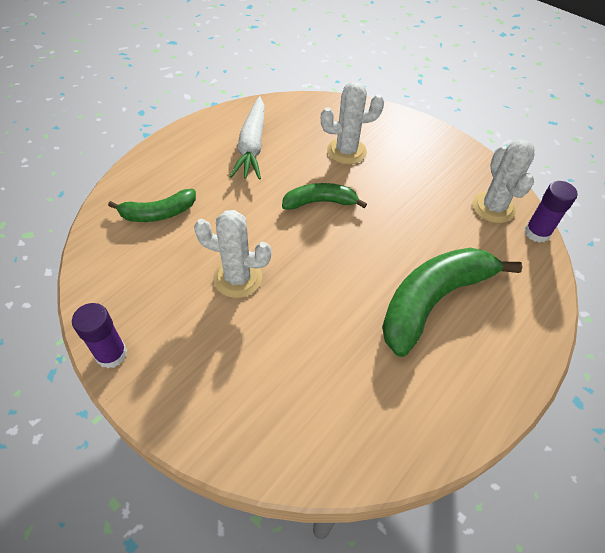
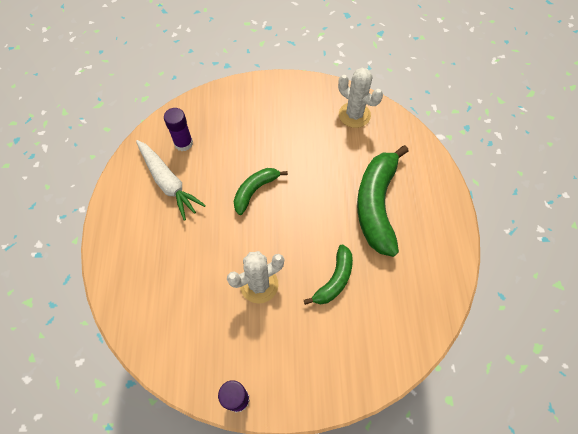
camera: 40 degrees left, 10 degrees up
green banana [108,189,196,222] -> green banana moved to [304,244,353,305]
white cactus [321,82,384,164] -> none
purple glue stick [525,181,578,243] -> purple glue stick moved to [164,108,193,151]

